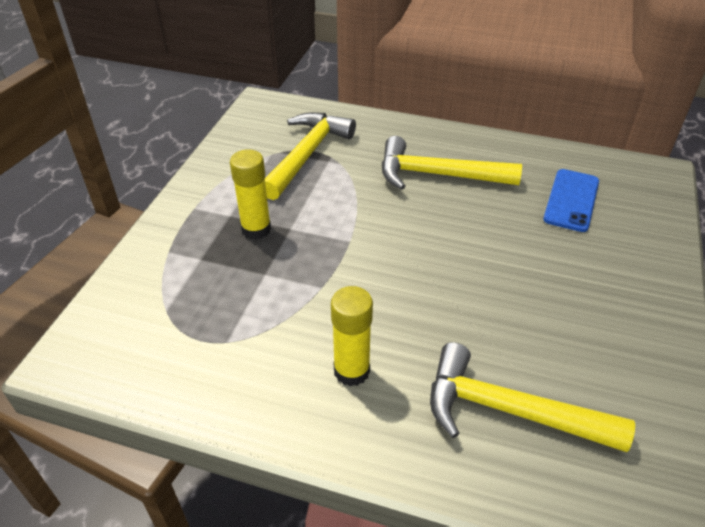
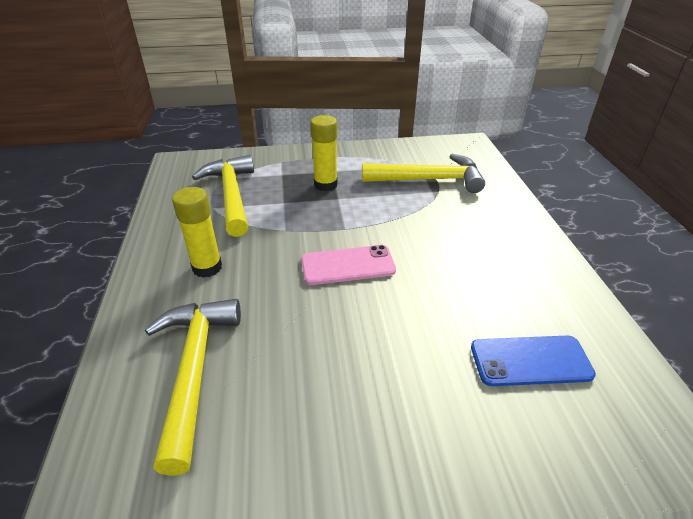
camera: 65 degrees right, 5 degrees down
yellow hammer [382,136,522,190] -> yellow hammer moved to [192,155,254,237]
none -> pink phone [301,245,396,285]

